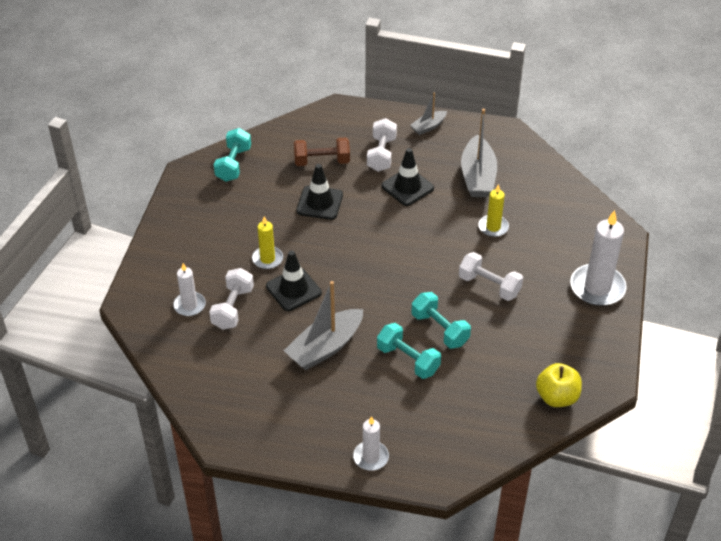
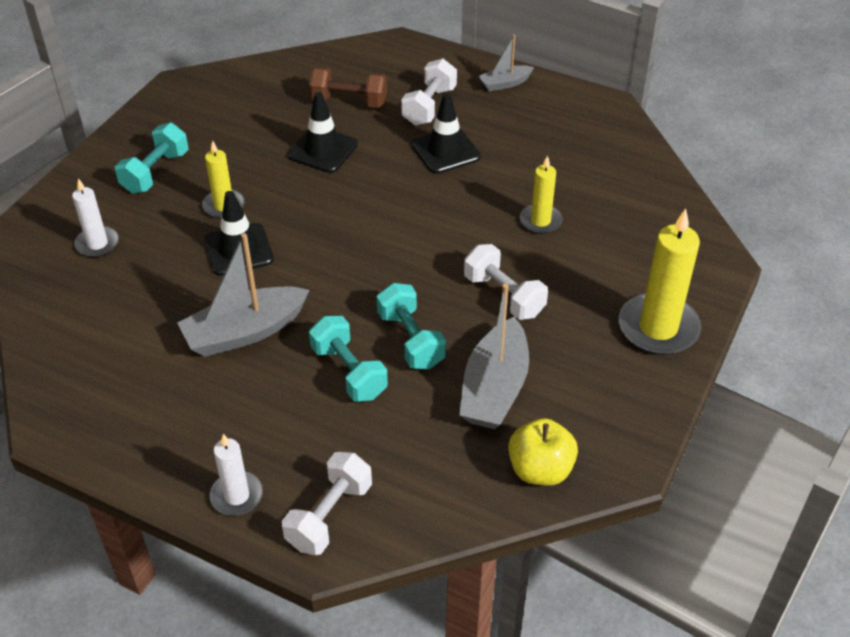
camera: 15 degrees right, 0 degrees up
white dumbbell [209,268,254,330] -> white dumbbell moved to [282,452,372,555]
turquoise dumbbell [214,128,251,182] -> turquoise dumbbell moved to [115,122,189,194]
grey boat [461,109,497,197] -> grey boat moved to [459,284,529,429]
white candle [570,210,627,306] -> yellow candle [619,209,701,355]

